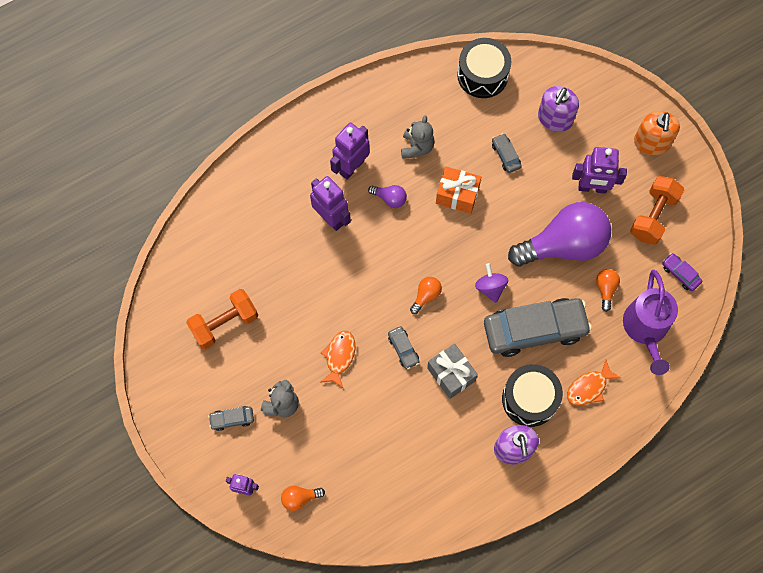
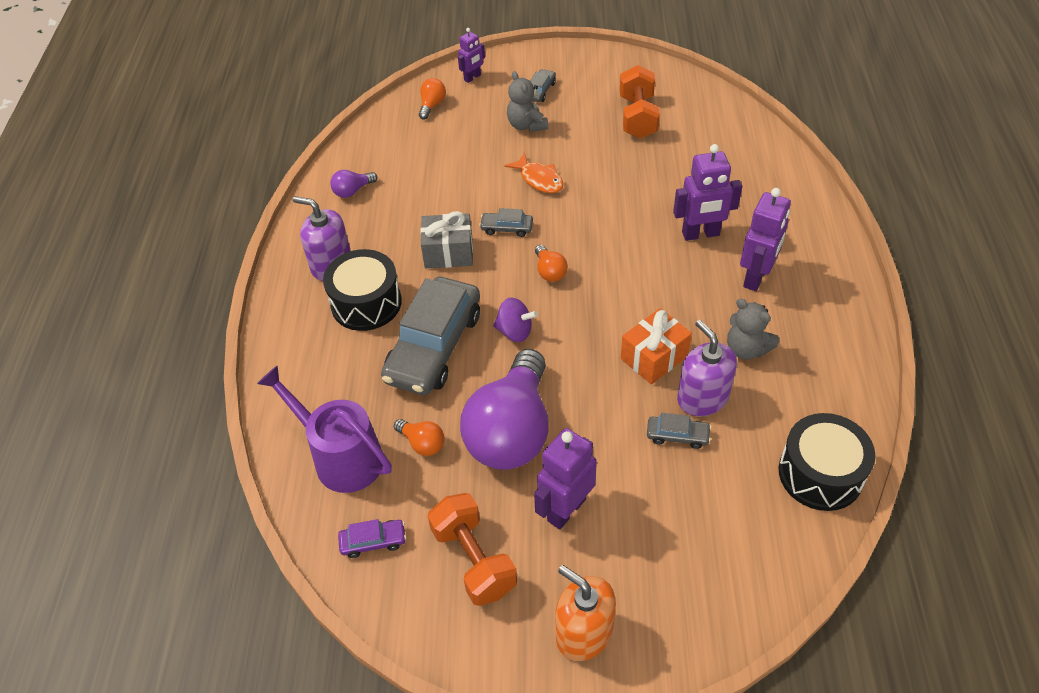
camera: 125 degrees right, 20 degrees down
purple robot [330,122,369,180] -> purple robot turned 45 degrees clockwise [740,188,791,291]
purple light bulb [368,185,407,208] -> purple light bulb moved to [330,170,377,198]
purple soap dispenser [538,86,579,132] -> purple soap dispenser moved to [677,320,737,416]
orange fish [567,360,621,406] -> none

